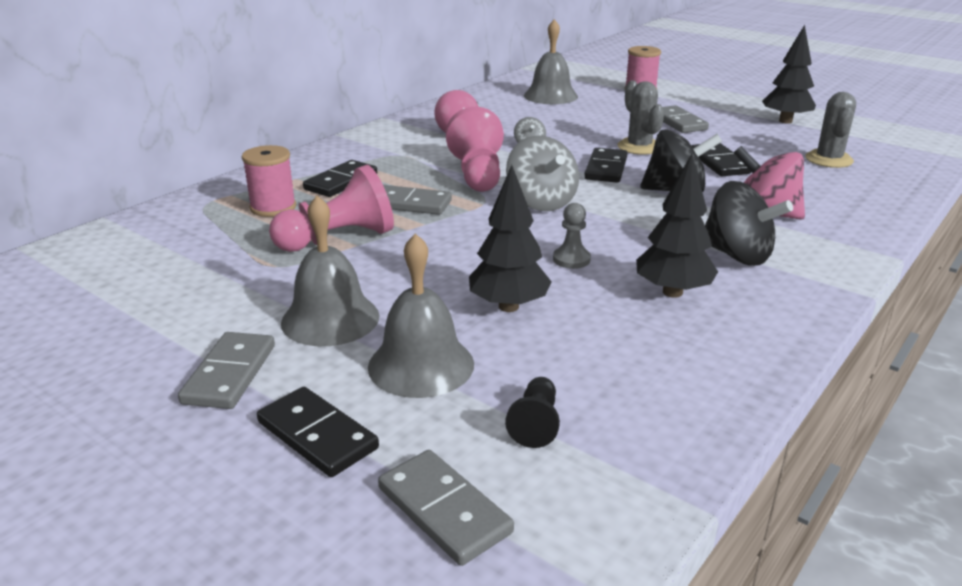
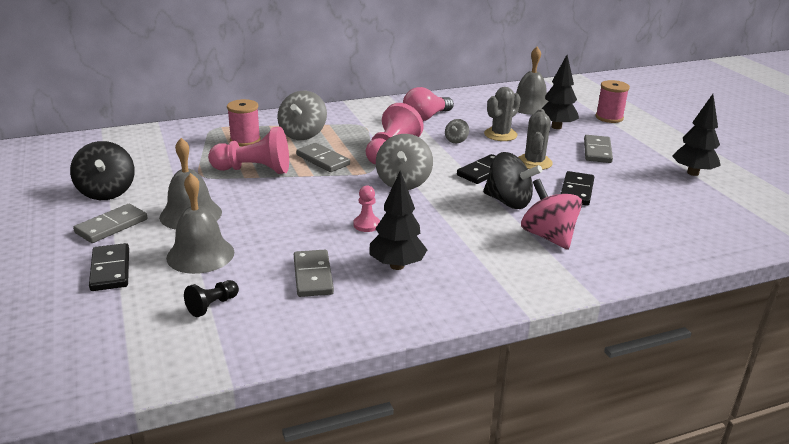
camera: 30 degrees right, 0 degrees up
black domino [303,160,377,197] -> grey spinning top [277,91,327,140]
grey domino [378,450,514,566] -> grey domino moved to [294,250,334,297]
black tree [469,165,552,312] -> black tree moved to [542,55,579,129]
grey pawn [553,203,591,269] -> pink pawn [353,185,380,232]
black spinning top [705,181,793,266] -> black spinning top moved to [70,141,135,200]
grey cactus [805,92,856,168] -> grey cactus moved to [484,87,521,141]

